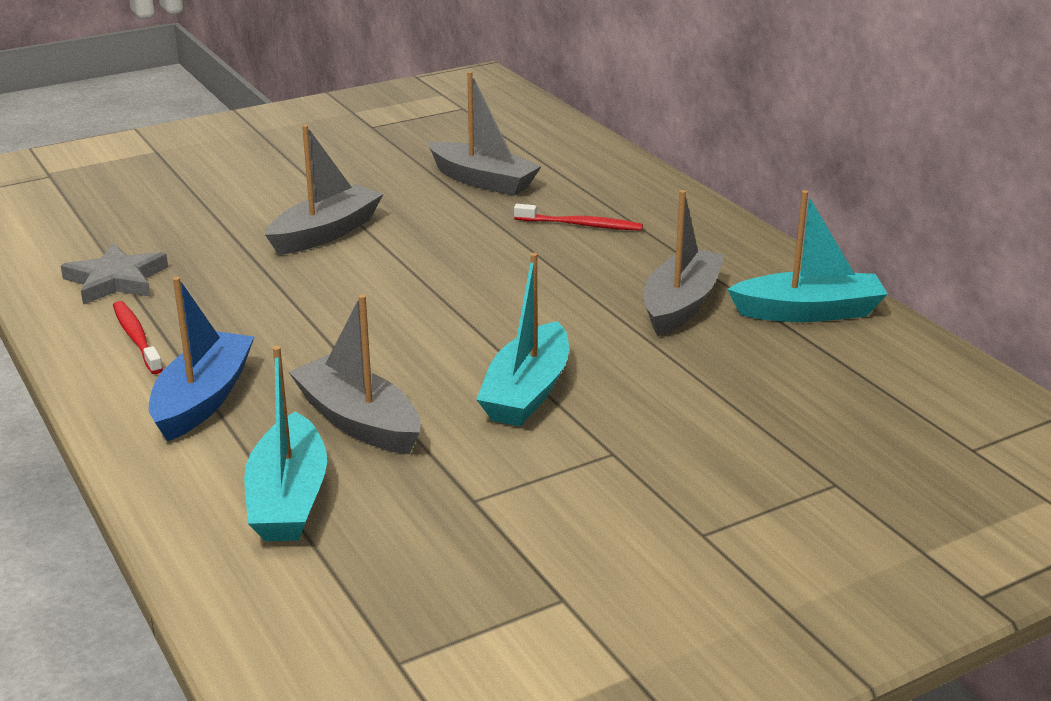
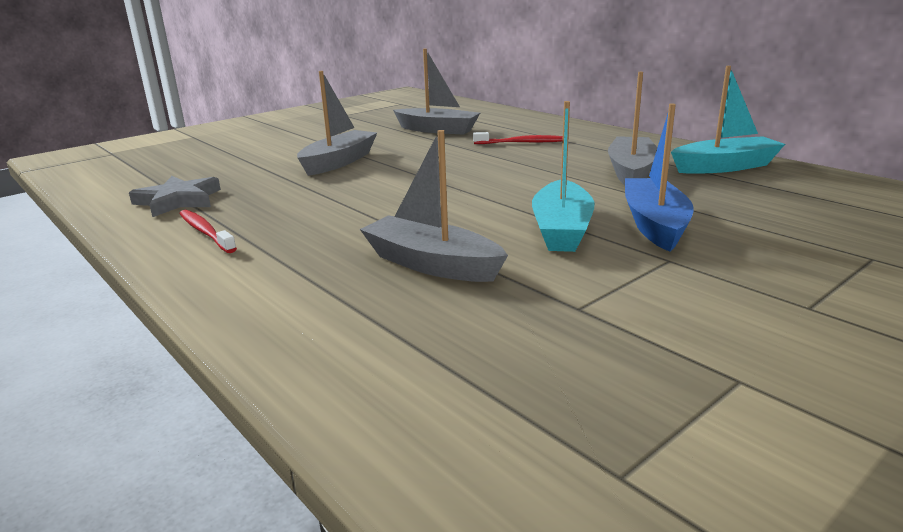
camera: 10 degrees left, 5 degrees down
blue boat [149,277,254,441] -> blue boat moved to [625,104,693,252]
turquoise boat [244,346,327,542] -> none

